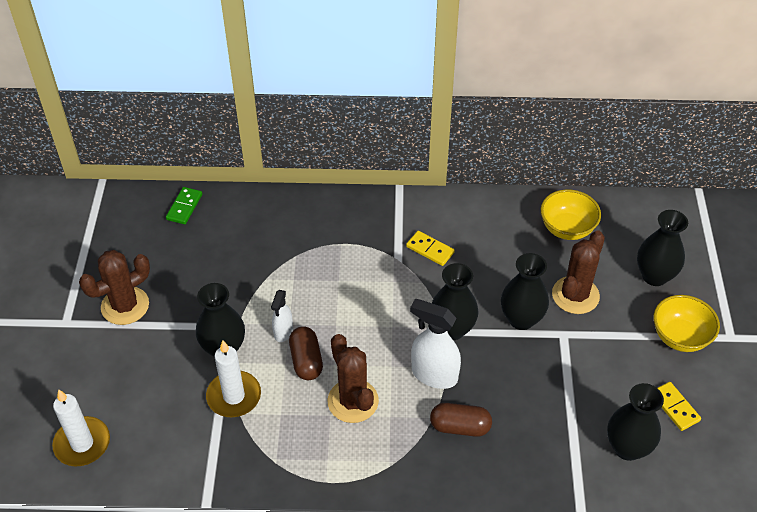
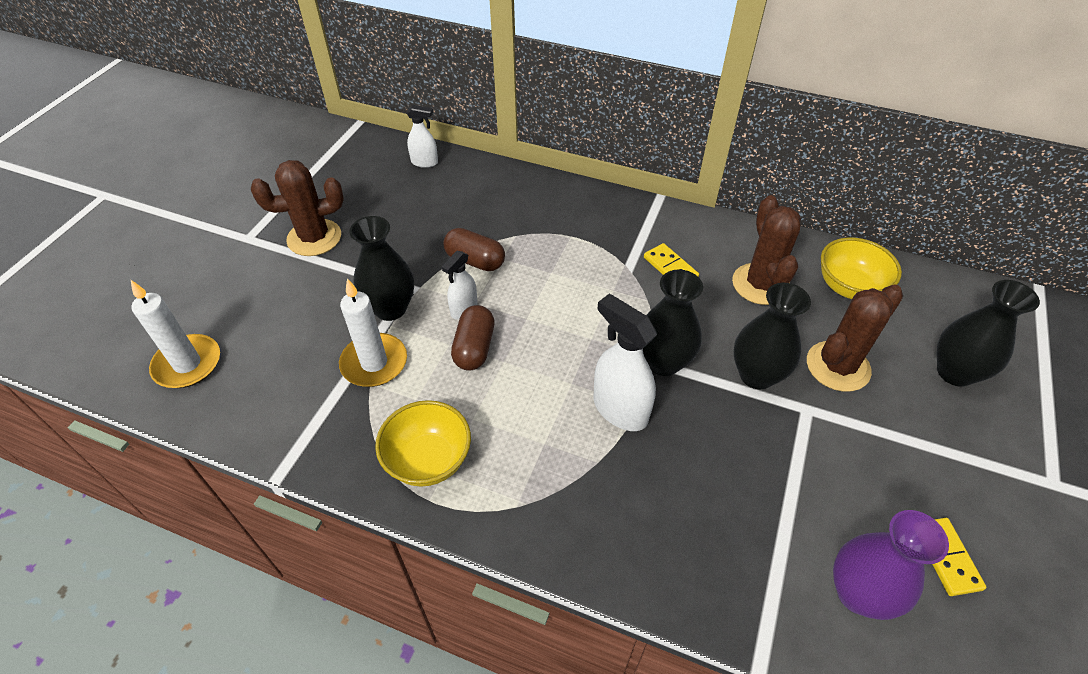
camera: 20 degrees right, 0 degrees up
green domino [166,187,202,224] -> white spray bottle [407,105,438,168]
brown cactus [328,334,379,423] -> brown cactus moved to [732,195,801,305]
brown capsule [430,403,492,437] -> brown capsule moved to [443,228,505,271]
black vase [607,383,664,461] -> purple vase [833,510,949,620]
yellow bowl [653,295,720,352] -> yellow bowl moved to [375,400,471,487]

